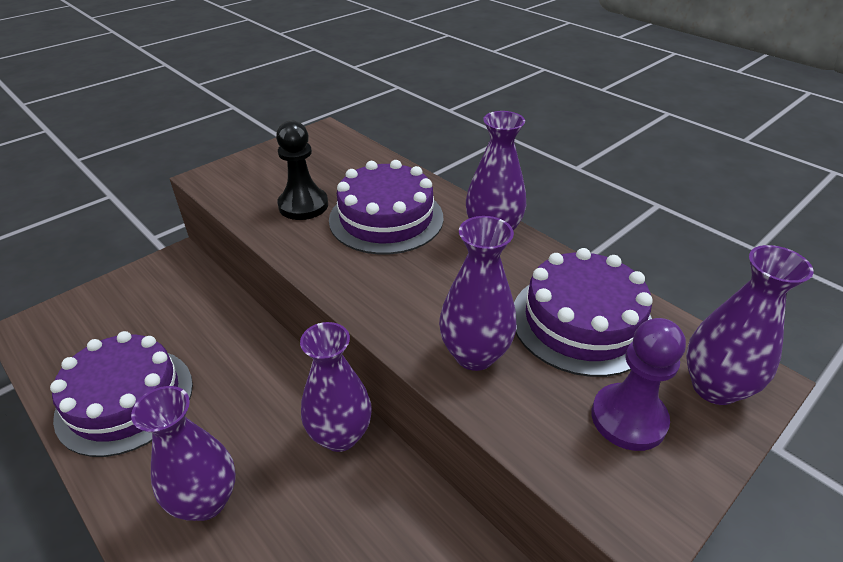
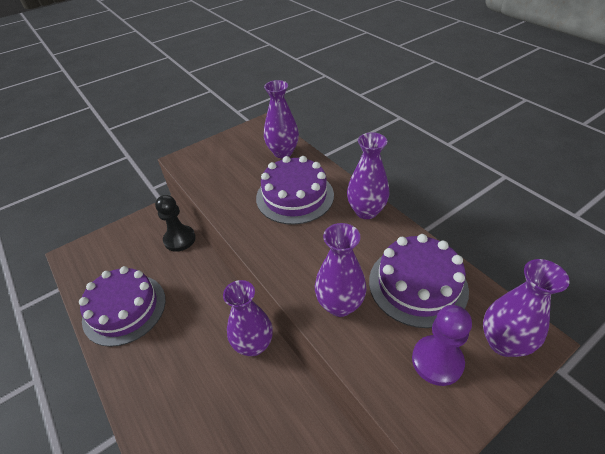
camera: 10 degrees right, 5 degrees up
purple vase [131,386,236,521] -> purple vase moved to [264,80,299,158]
black pawn [276,120,328,220] -> black pawn moved to [155,195,196,252]

